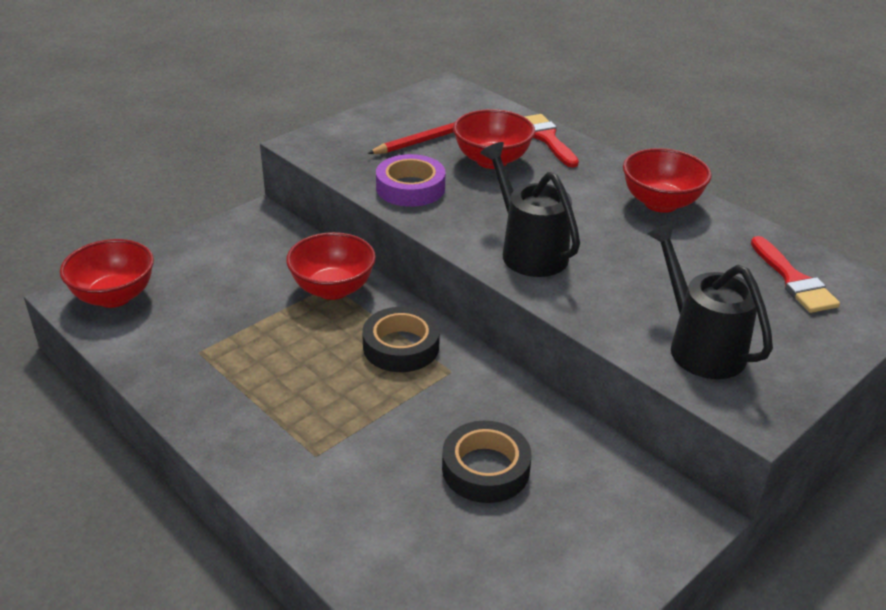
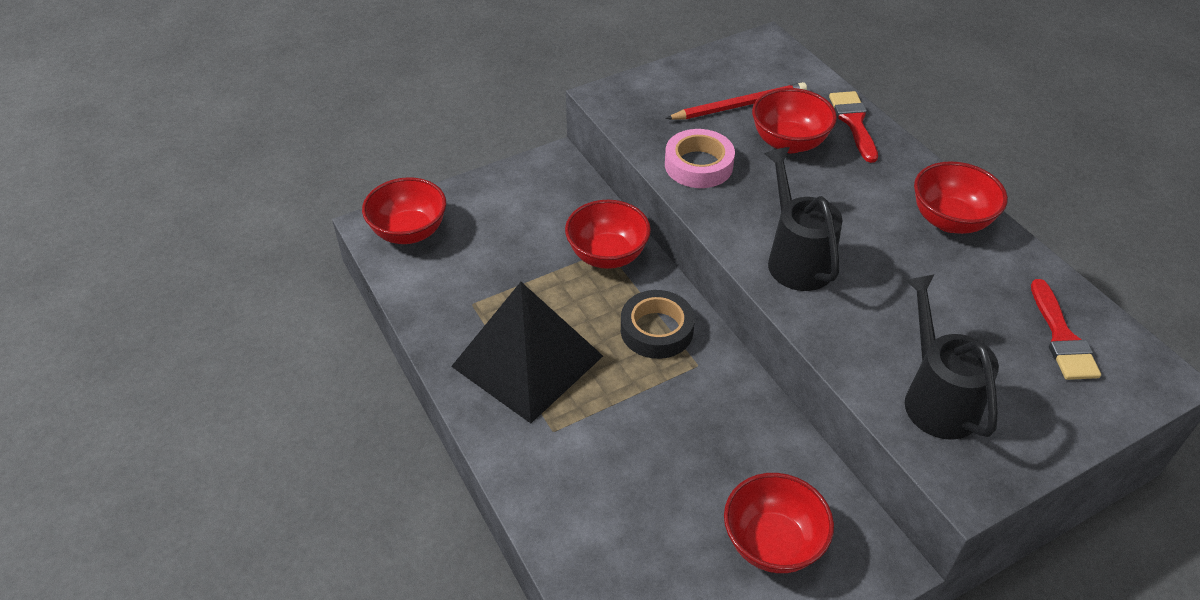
camera: 15 degrees right, 10 degrees up
purple tape [376,154,445,207] -> pink tape [665,129,735,188]
black tape [442,421,531,503] -> none
none -> black pyramid [451,282,603,423]
none -> red bowl [724,473,834,573]

